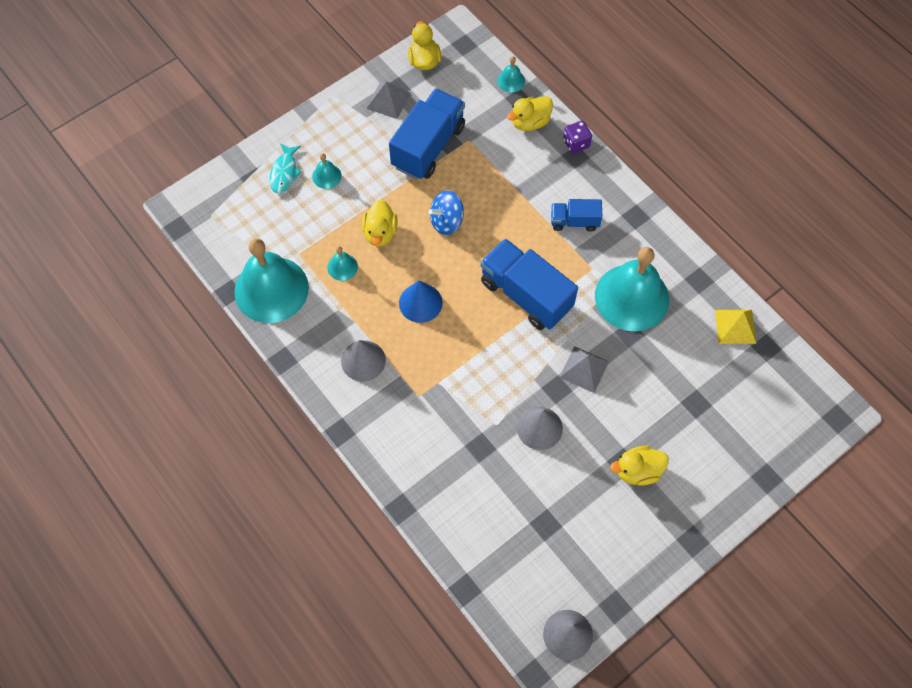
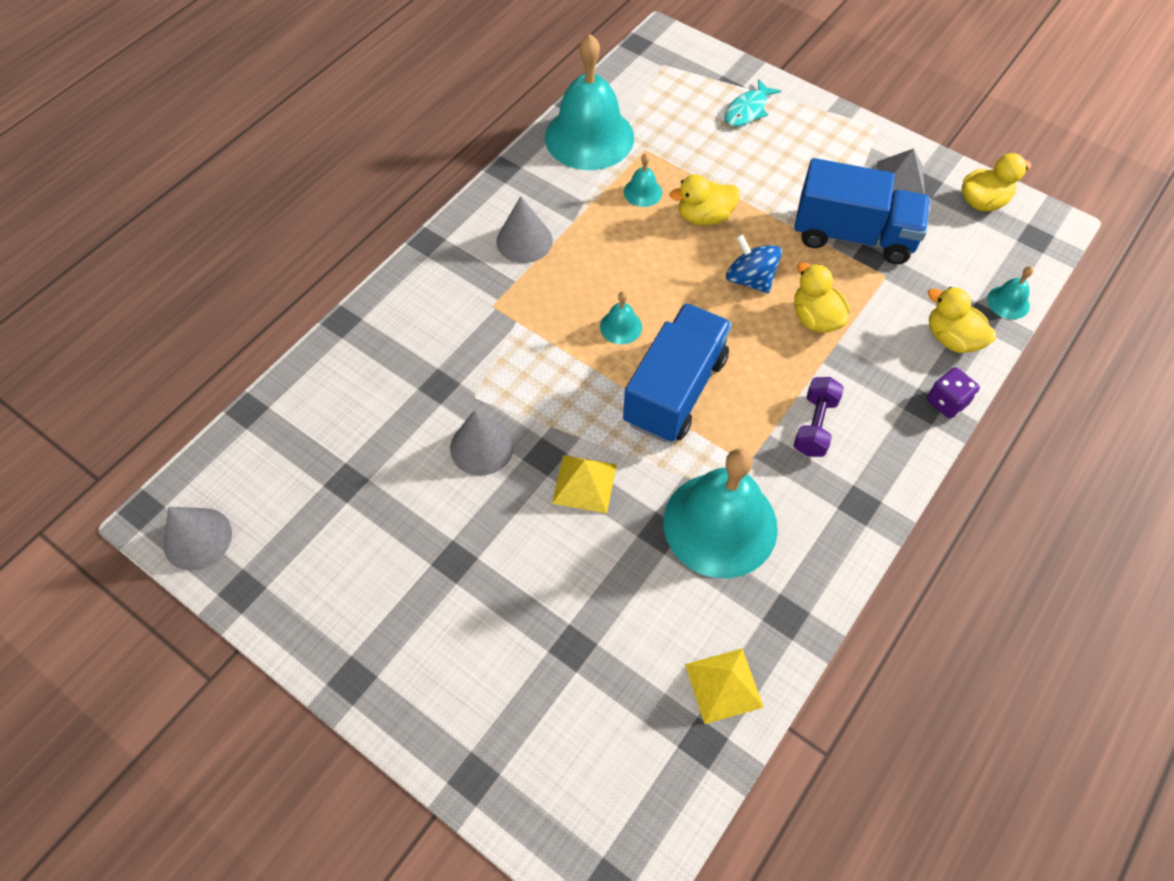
camera: 75 degrees right, 5 degrees down
turquoise fish [270,143,302,193] -> turquoise fish turned 45 degrees counterclockwise [724,79,781,127]
turquoise bell [312,153,342,189] -> turquoise bell moved to [600,291,642,344]
blue cone [399,280,443,323] -> none
blue truck [551,199,602,232] -> purple dumbbell [794,377,844,457]
grey pyramid [559,346,609,393] -> yellow pyramid [552,455,617,513]
yellow duck [610,446,669,486] -> yellow duck moved to [794,262,850,333]

